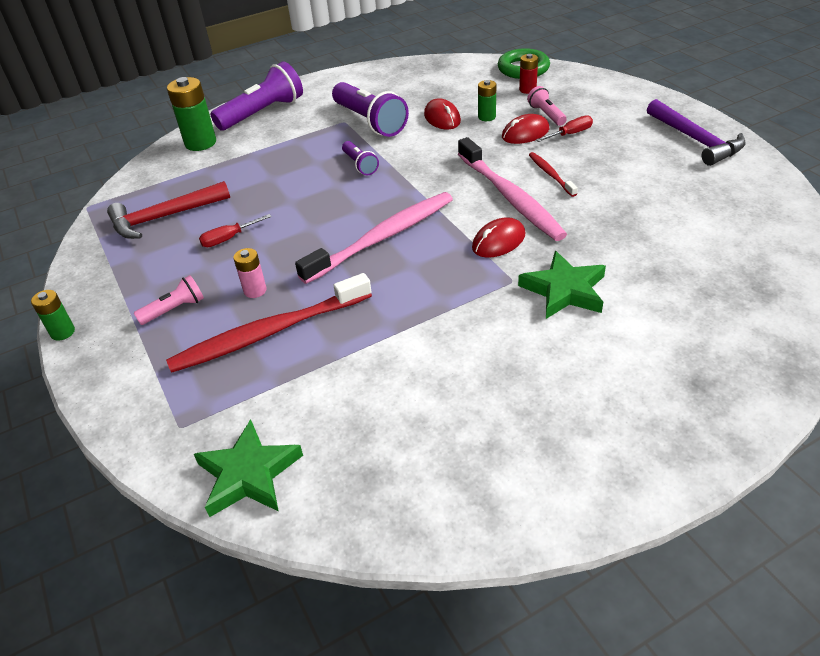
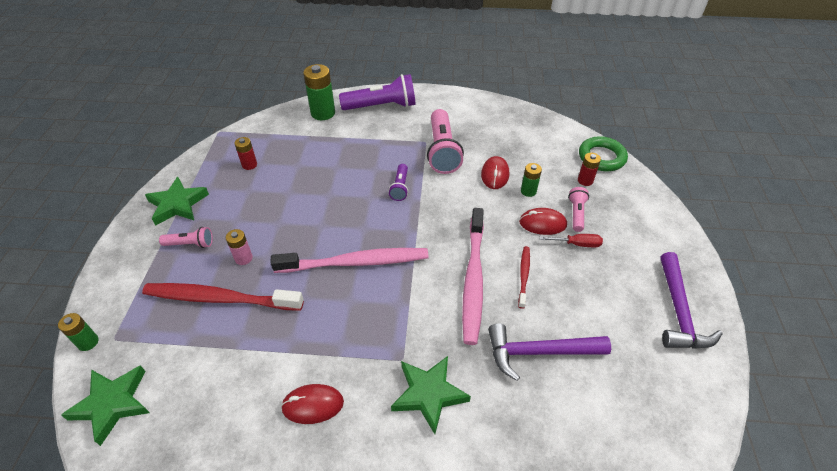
camera: 30 degrees right, 5 degrees up
green battery [31,290,75,341] -> green battery moved to [58,313,99,351]
red hammer [107,181,230,239] -> red battery [235,137,257,170]
red screwdriver [199,214,272,247] -> none
purple flashlight [332,82,409,137] -> pink flashlight [427,109,464,174]
red mouse [472,217,525,258] -> red mouse moved to [281,384,344,424]
none -> green star [145,177,209,226]
none -> purple hammer [488,323,611,381]

